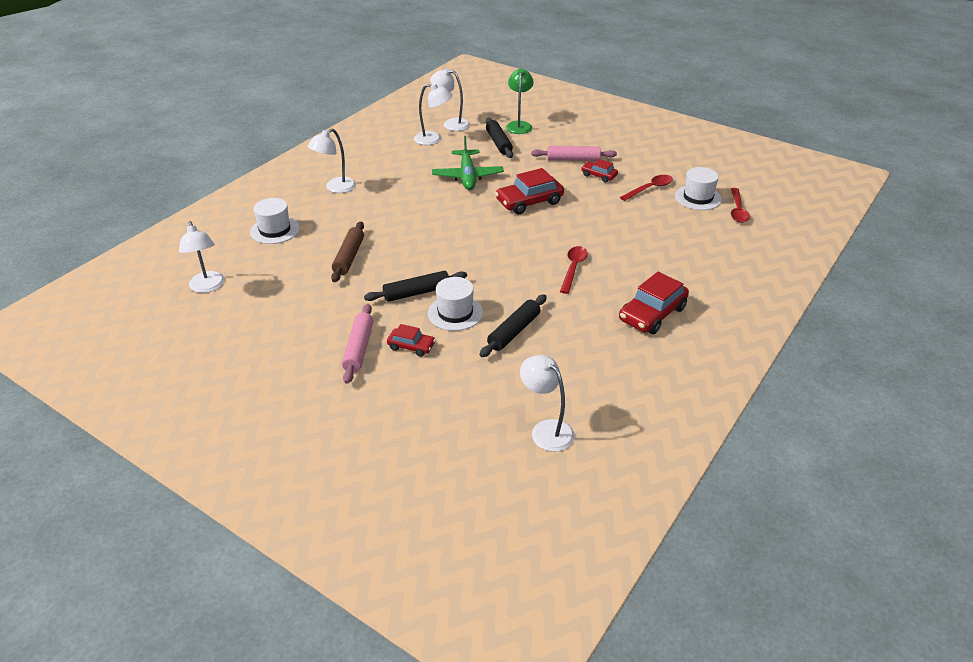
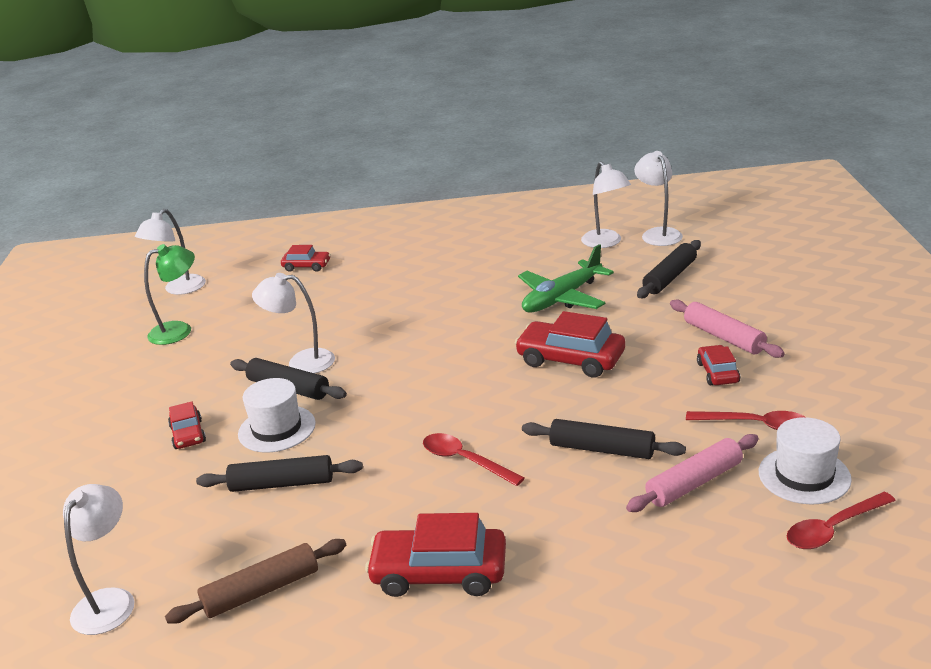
camera: 55 degrees right, 10 degrees down
white hat [250,198,300,244] -> red car [281,245,331,272]
white lamp [308,128,356,193] -> white lamp moved to [252,273,335,373]
brown rolling pin [331,221,364,282] -> brown rolling pin moved to [165,539,346,624]
pink rolling pin [342,304,374,384] -> pink rolling pin moved to [626,434,759,512]
green lamp [506,68,534,134] -> green lamp moved to [144,244,195,345]
red spoon [560,246,588,294] -> red spoon turned 120 degrees counterclockwise [423,433,525,486]
none -> black rolling pin [522,419,686,459]

